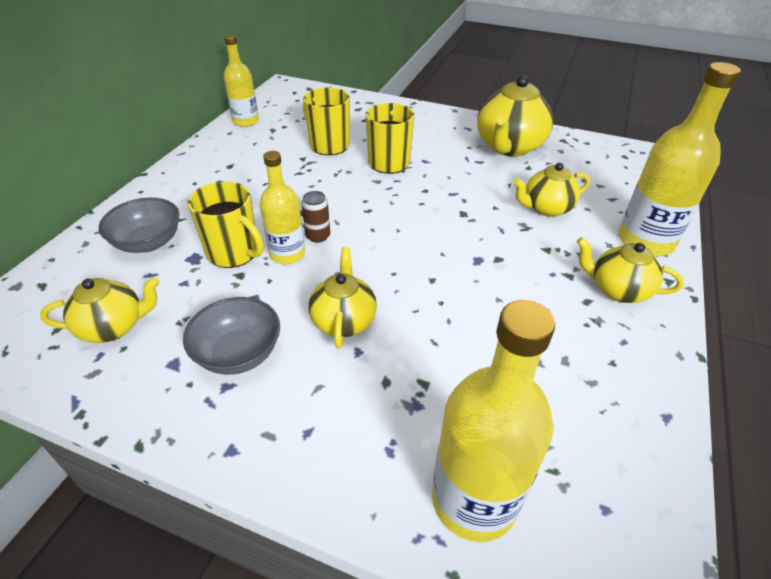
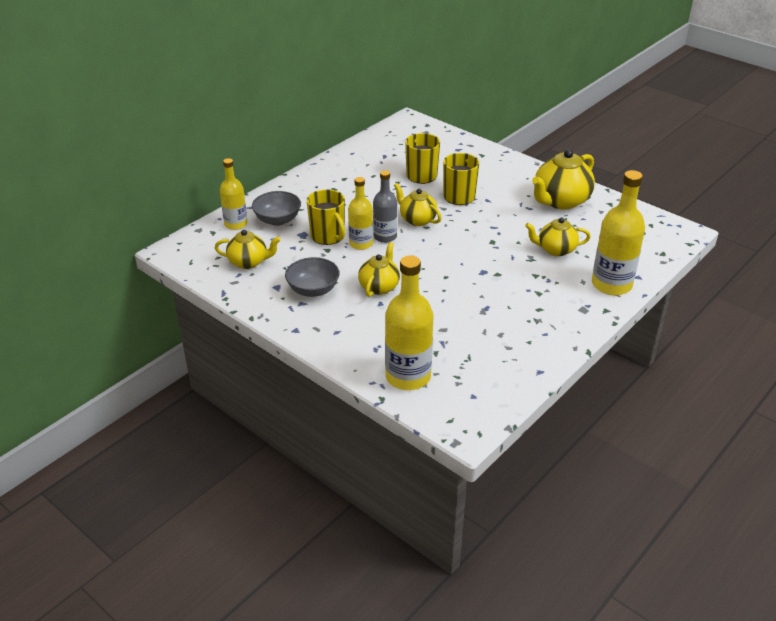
camera: 20 degrees right, 5 degrees down
yellow bottle [224,35,259,127] -> yellow bottle moved to [220,158,247,230]
brown can [301,191,330,243] -> grey bottle [373,170,397,243]
yellow teapot [577,237,684,303] -> yellow teapot moved to [394,183,442,226]

